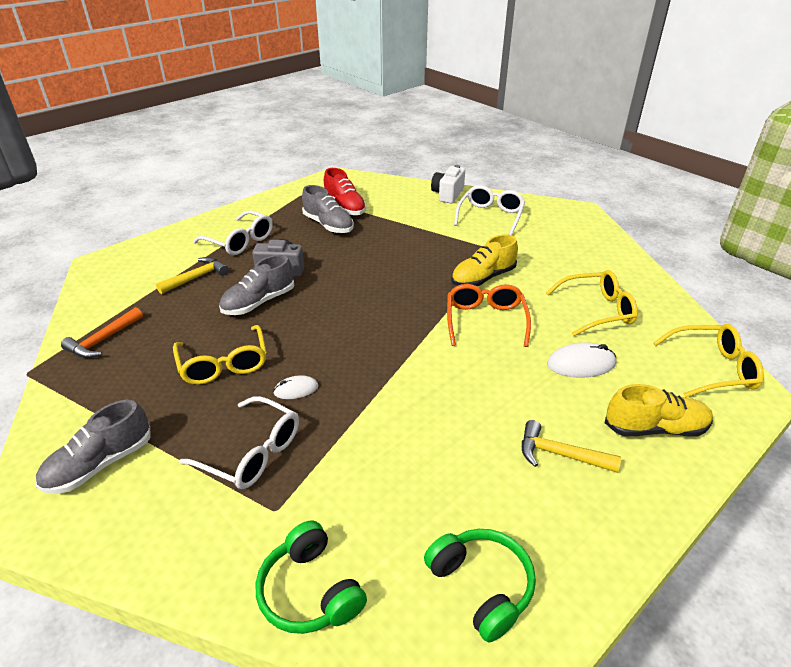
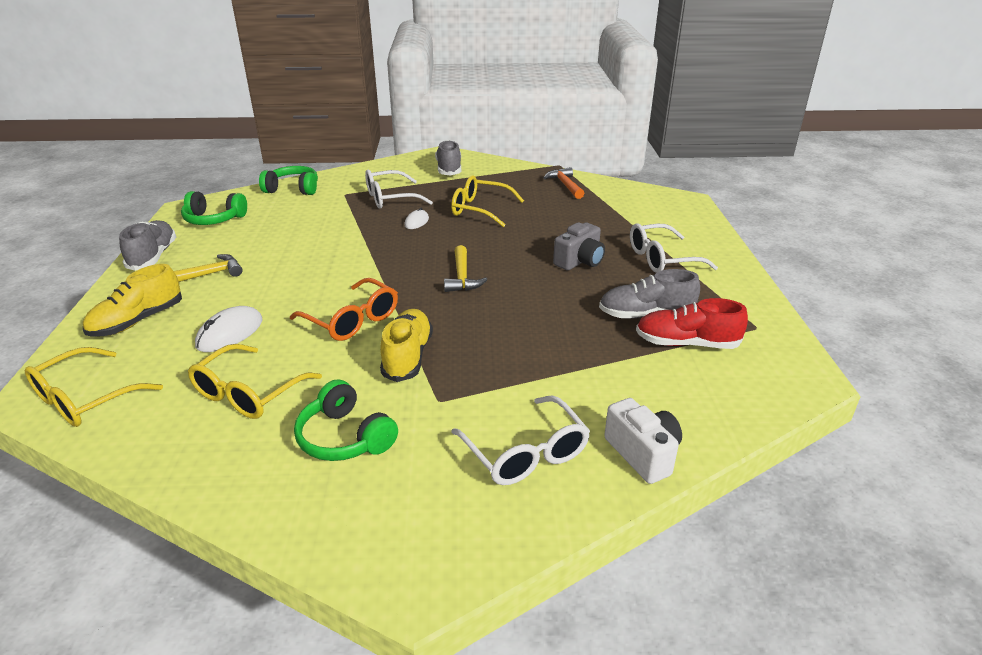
camera: 130 degrees right, 5 degrees down
yellow hammer [156,257,229,294] -> yellow hammer moved to [444,245,487,292]
grey shoe [219,255,294,315] -> grey shoe moved to [119,220,176,271]
none -> green headphones [294,379,398,461]

